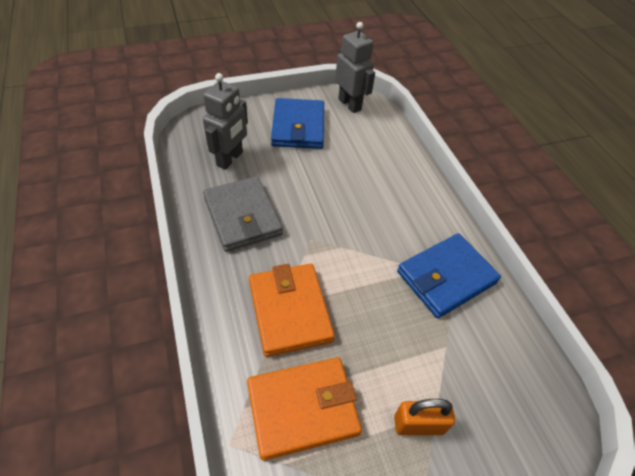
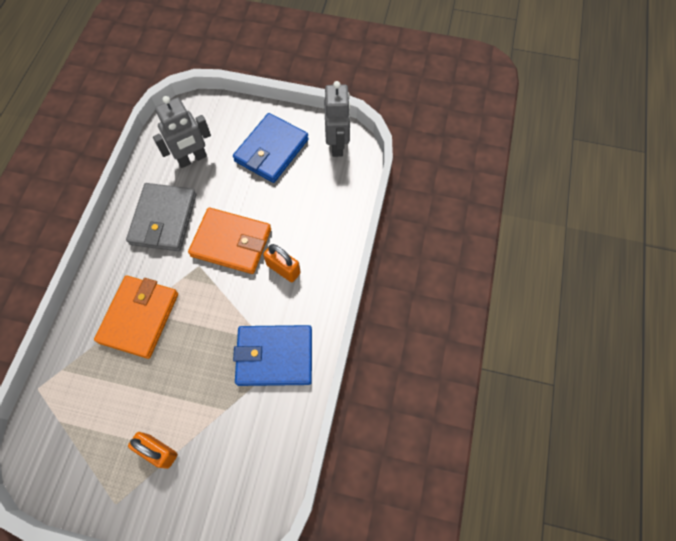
camera: 35 degrees right, 15 degrees up
orange wallet [247,357,362,461] -> orange wallet moved to [188,207,271,274]
none -> orange padlock [263,244,301,282]

